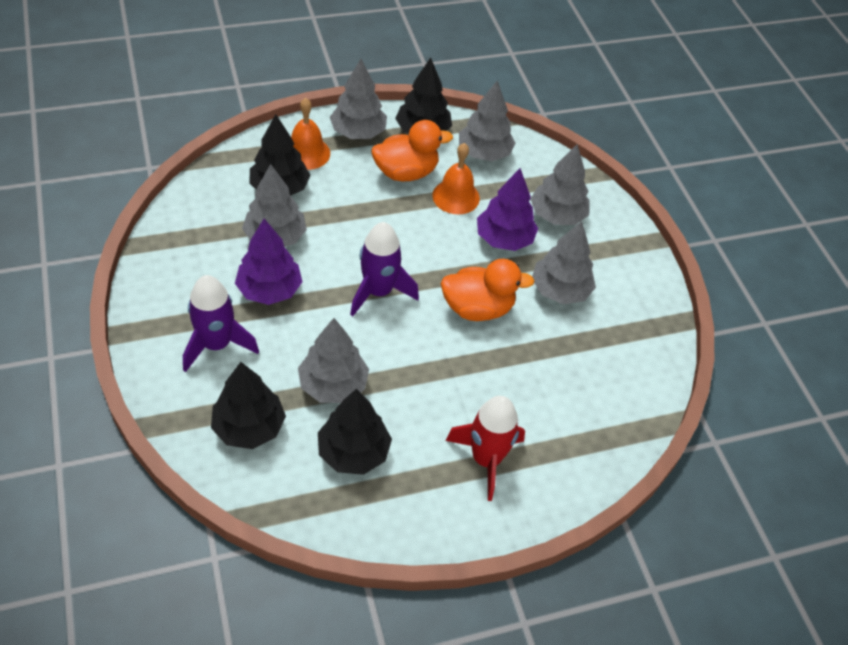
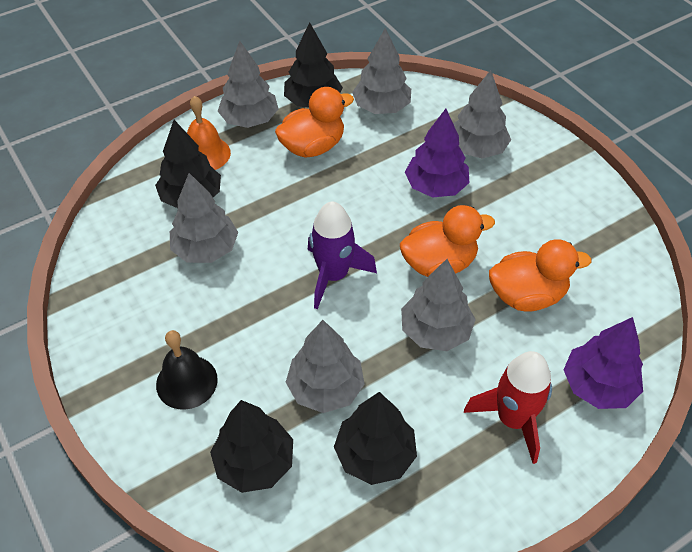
camera: 10 degrees left, 0 degrees up
purple rocket [183,275,259,372] -> black bell [156,330,218,410]
purple tree [235,219,303,305] -> purple tree moved to [564,317,643,409]
orange bell [432,143,480,214] -> none
grey tree [532,221,596,304] -> grey tree moved to [401,259,476,351]
none -> orange duck [489,239,591,312]

